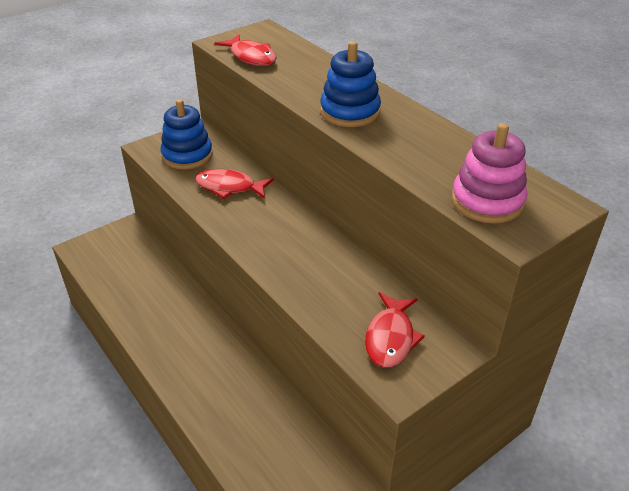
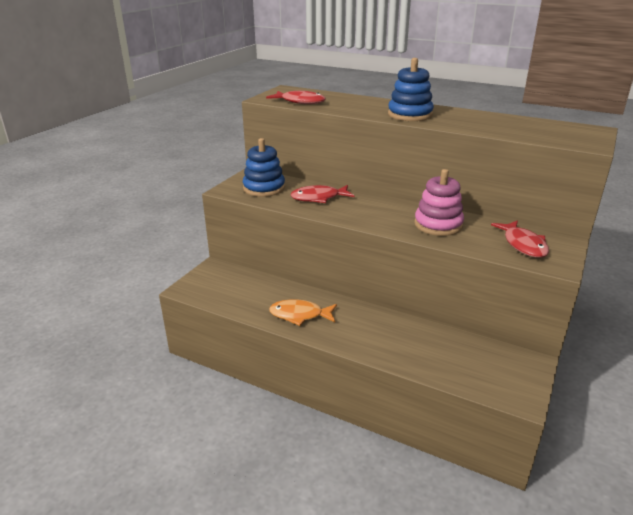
camera: 25 degrees left, 10 degrees down
pink stacking toy [452,123,527,223] -> pink stacking toy moved to [414,169,464,236]
none -> orange fish [269,299,337,326]

